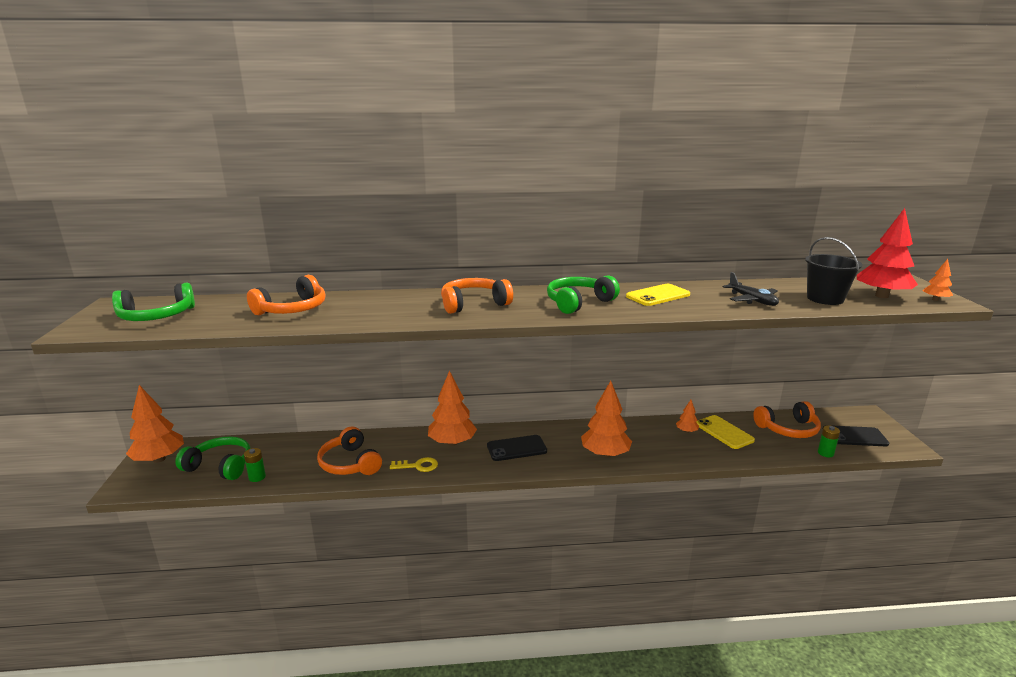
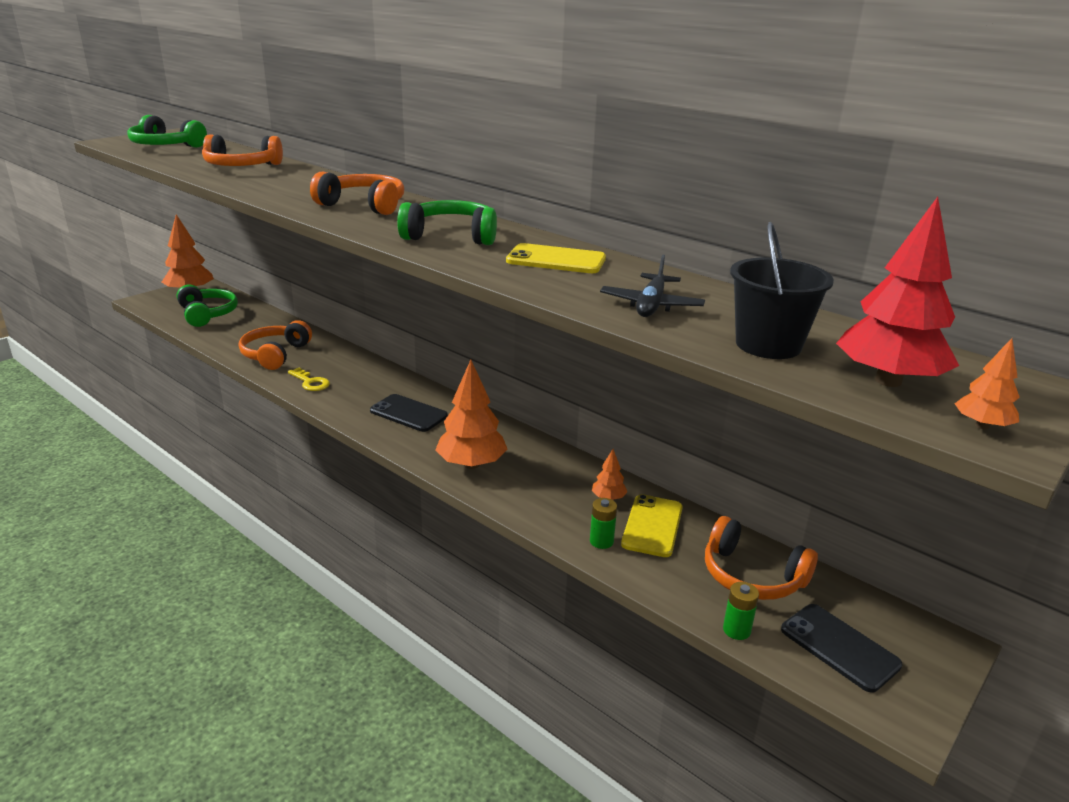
camera: 45 degrees right, 5 degrees up
green battery [244,448,266,482] -> green battery moved to [590,498,617,549]
orange tree [428,370,477,446] -> none

